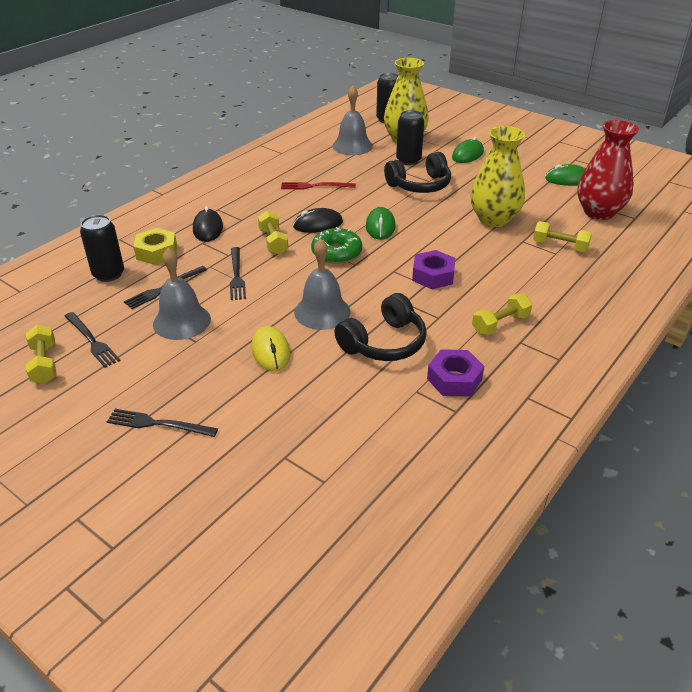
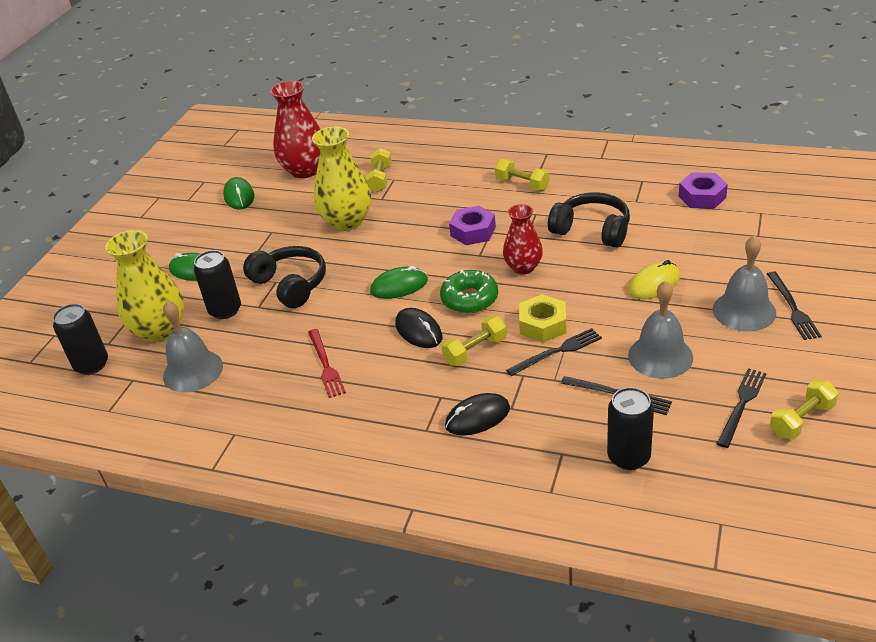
camera: 105 degrees left, 0 degrees up
yellow nut [133,228,177,265] -> yellow nut moved to [519,294,566,343]
grey bell [294,238,351,330] -> grey bell moved to [713,235,776,332]
purple nut [427,349,484,397] -> purple nut moved to [679,172,728,209]
none -> red vase [503,204,543,274]

